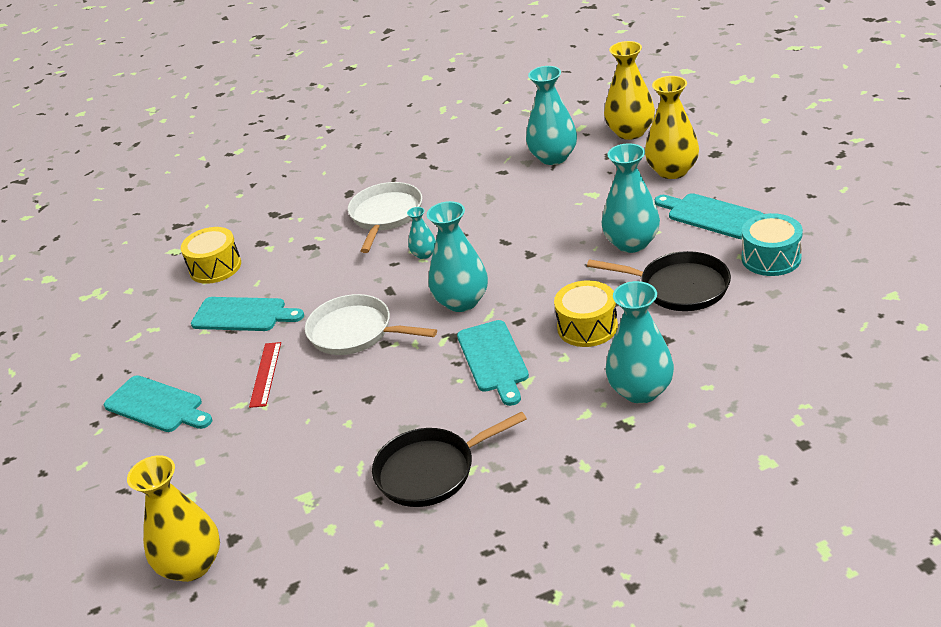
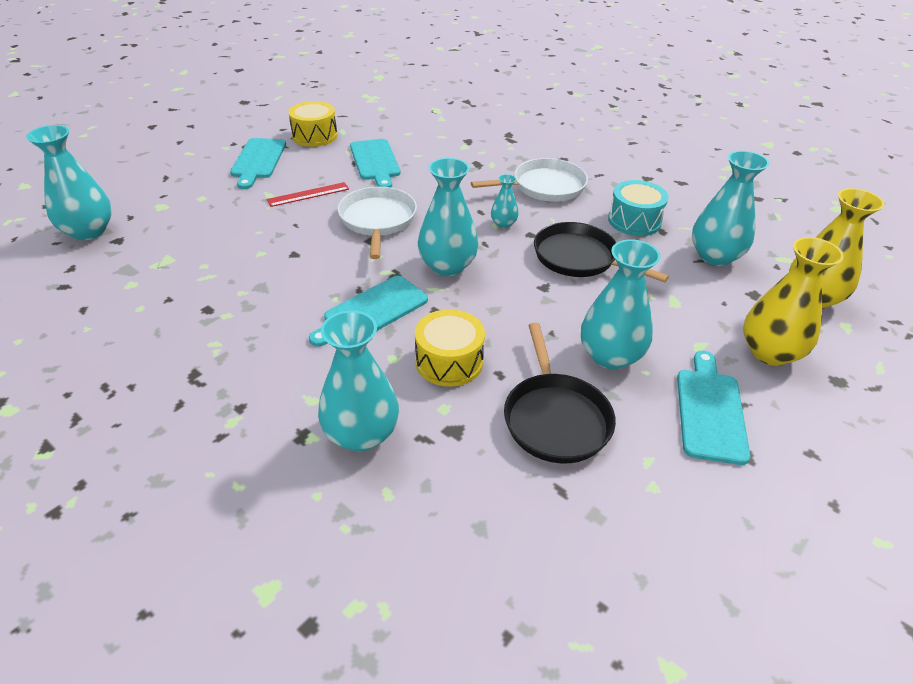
camera: 55 degrees right, 5 degrees up
yellow vase [127,455,220,582] -> turquoise vase [26,125,112,240]
yellow drum [181,227,241,284] -> yellow drum moved to [288,101,337,147]
black pan [372,411,527,507] -> black pan moved to [534,222,669,282]
turquoise drum [741,213,803,276] -> turquoise drum moved to [608,180,669,236]

